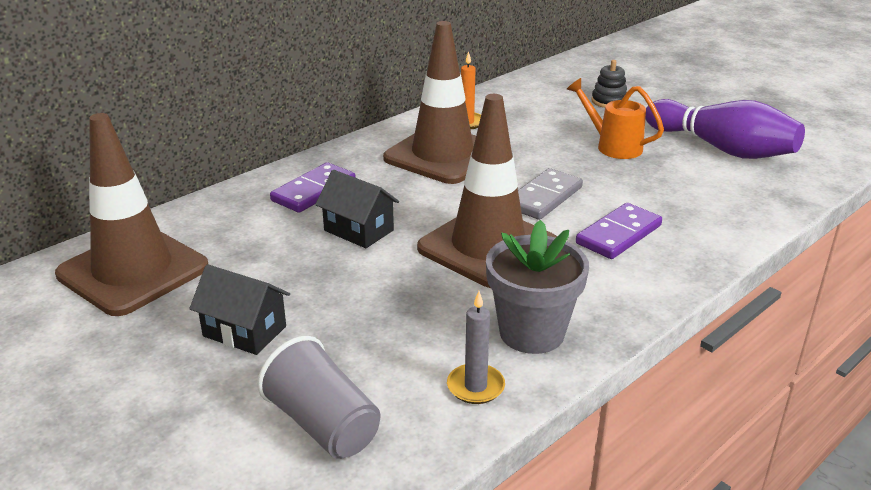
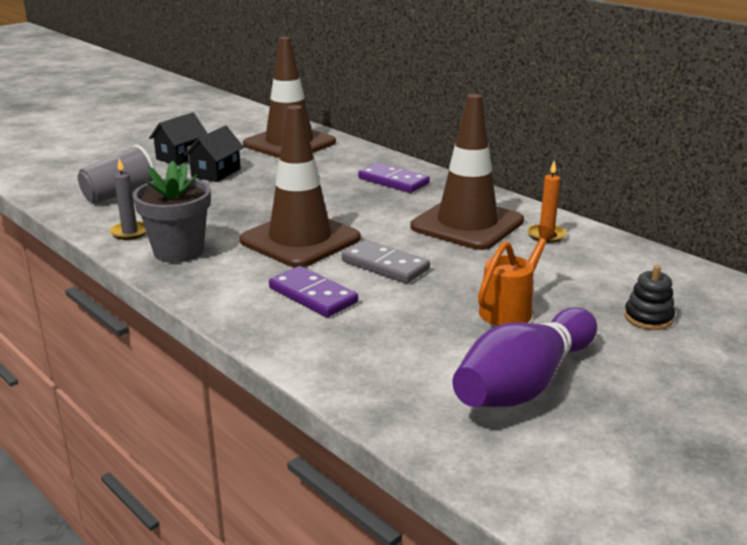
camera: 90 degrees right, 5 degrees down
black house [315,170,399,248] -> black house moved to [149,112,208,165]

